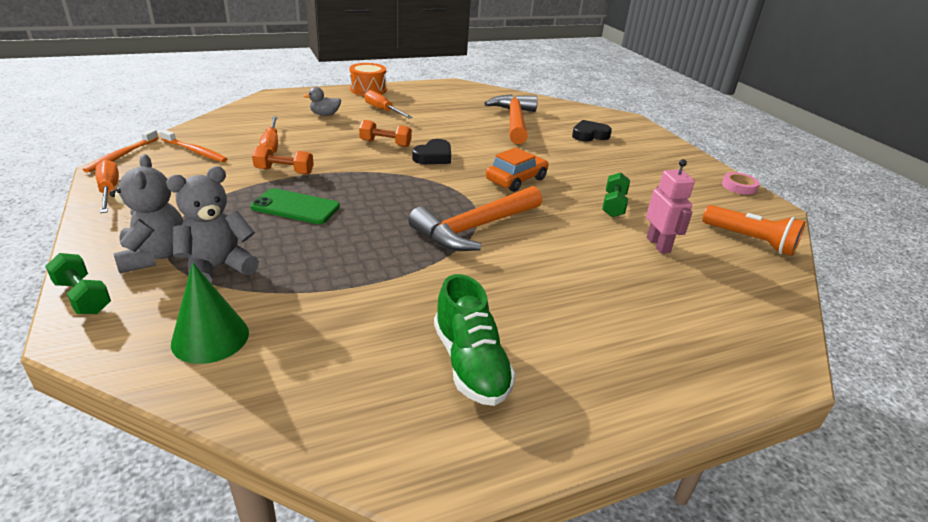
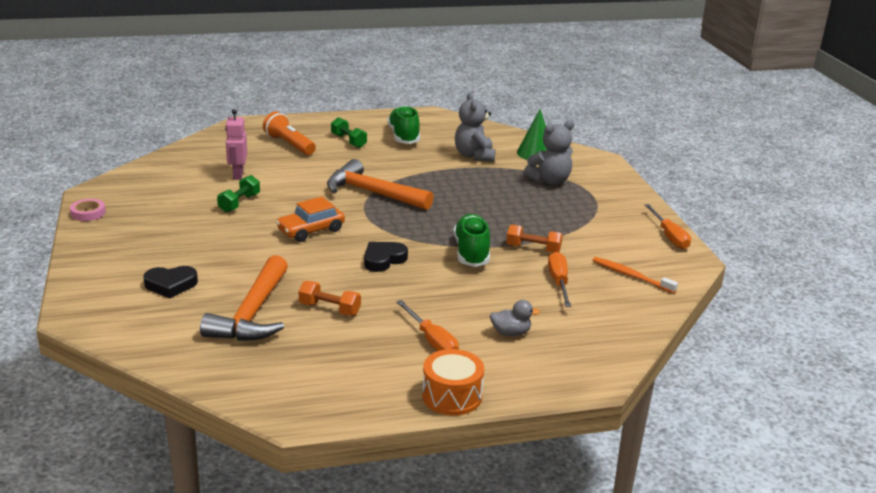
camera: 170 degrees left, 5 degrees down
green dumbbell [45,253,111,314] -> green dumbbell moved to [331,117,367,148]
orange toothbrush [83,129,158,173] -> none
grey teddy bear [110,154,183,273] -> grey teddy bear moved to [455,92,496,162]
green phone [250,188,340,224] -> none
orange dumbbell [359,120,412,147] -> orange dumbbell moved to [299,281,361,316]
orange hammer [408,186,542,251] -> orange hammer turned 120 degrees counterclockwise [327,159,434,210]
orange flashlight [702,205,805,256] -> orange flashlight moved to [263,111,316,155]
none -> green shoe [454,214,490,267]

